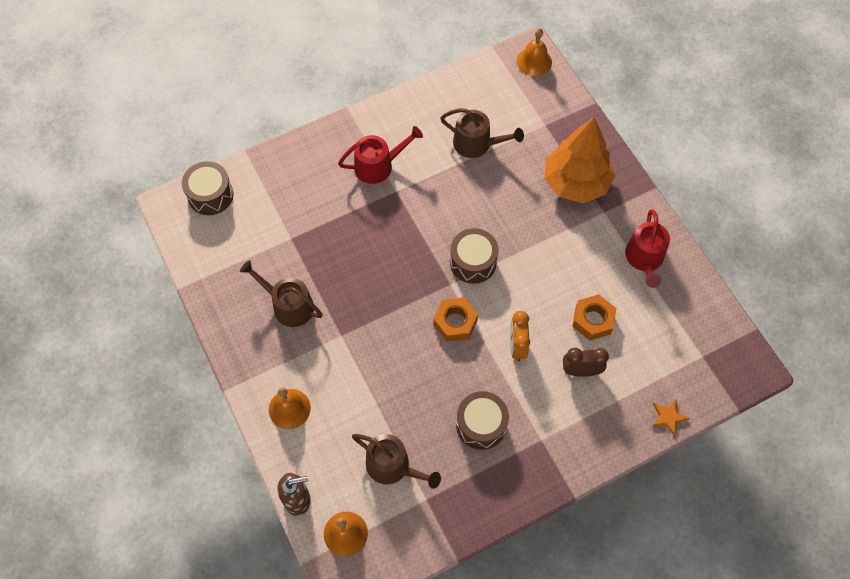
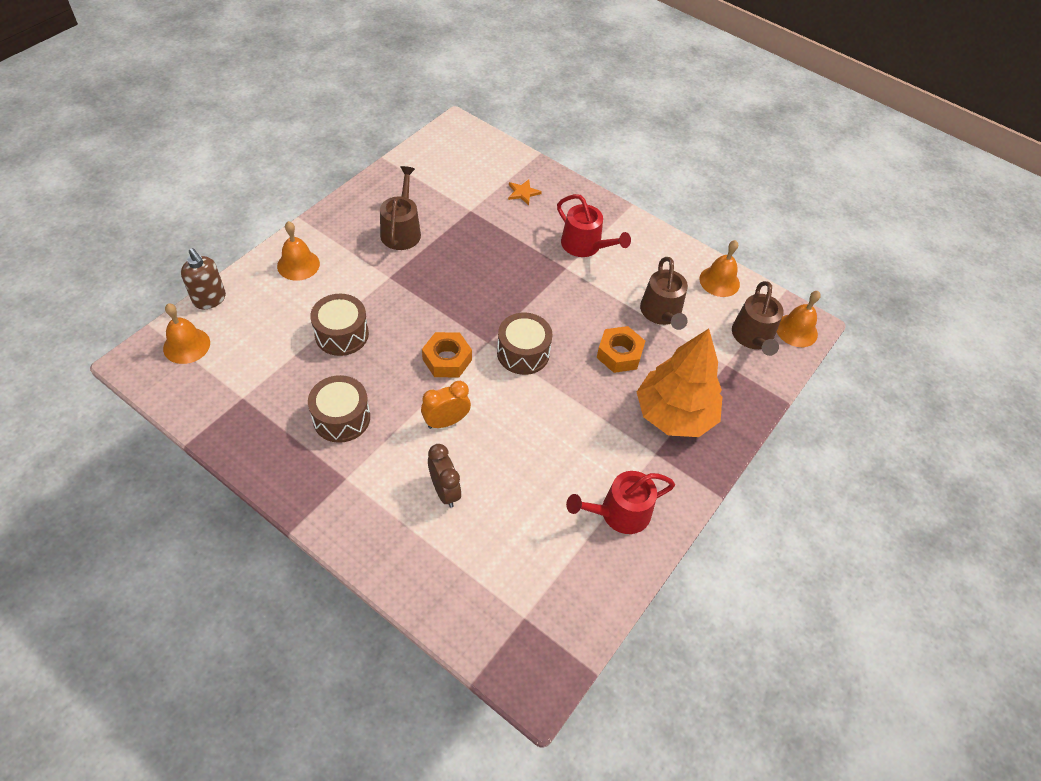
camera: 60 degrees right, 10 degrees down
brown drum [182,161,234,215] -> brown drum moved to [310,294,369,356]
brown watering can [352,434,441,489] -> brown watering can moved to [732,281,784,356]
orange nut [572,294,616,340] -> orange nut moved to [596,326,645,373]
orange star [652,399,690,437] -> orange star moved to [508,179,542,205]
none -> orange bell [699,240,740,297]

